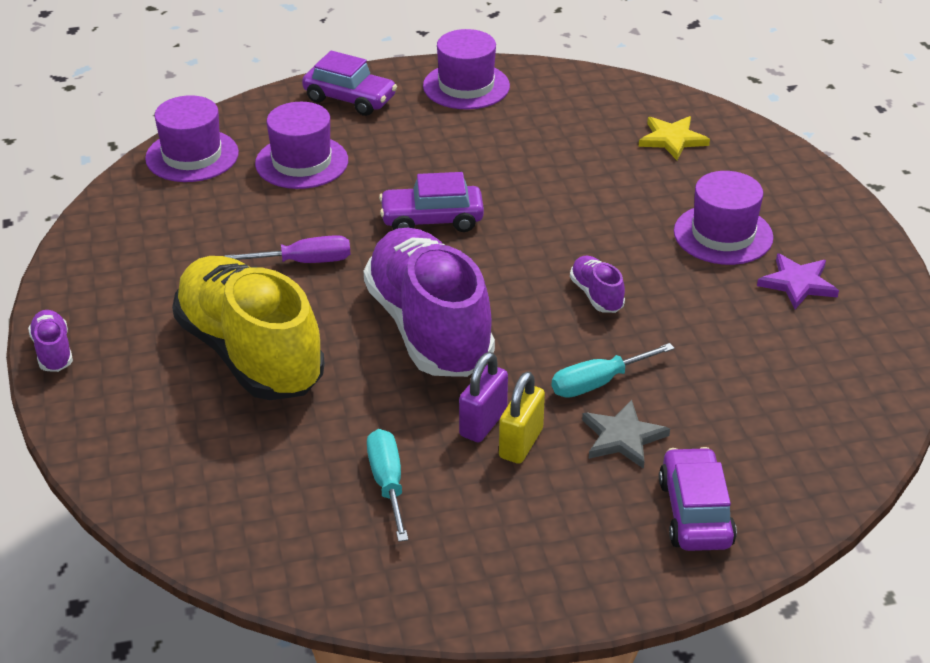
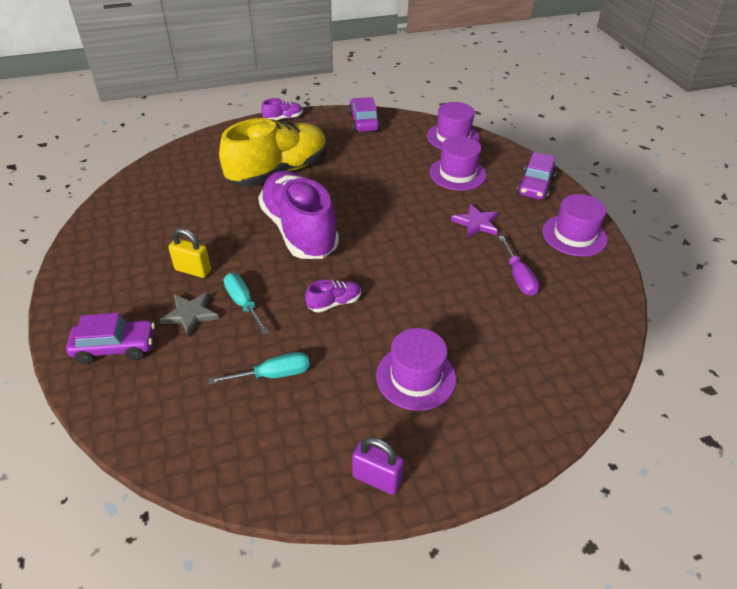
camera: 85 degrees right, 5 degrees up
purple screwdriver [224,235,350,263] -> purple screwdriver moved to [498,236,539,296]
purple shoe [364,228,495,377] -> purple shoe turned 90 degrees counterclockwise [258,171,339,259]
turquoise screwdriver [367,429,408,542] -> turquoise screwdriver moved to [208,352,310,384]
purple car [379,172,484,232] -> purple car moved to [348,97,381,133]
purple padlock [459,352,508,442] -> purple padlock moved to [352,437,404,495]
yellow star [639,116,710,160] -> none
purple star [757,253,839,309] -> purple star moved to [451,204,498,238]

